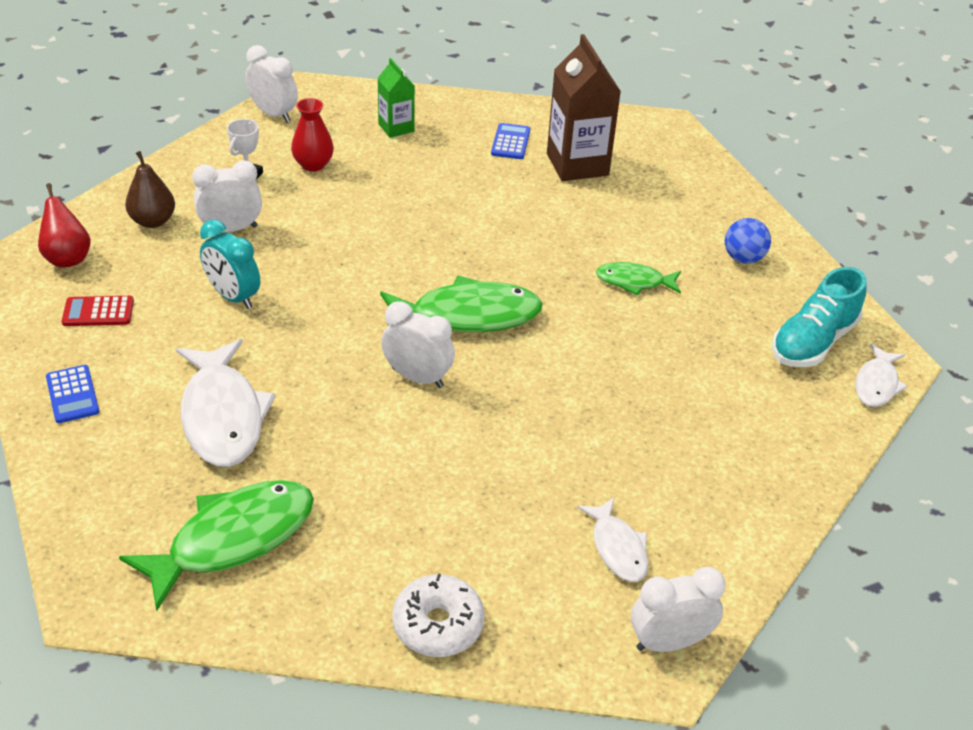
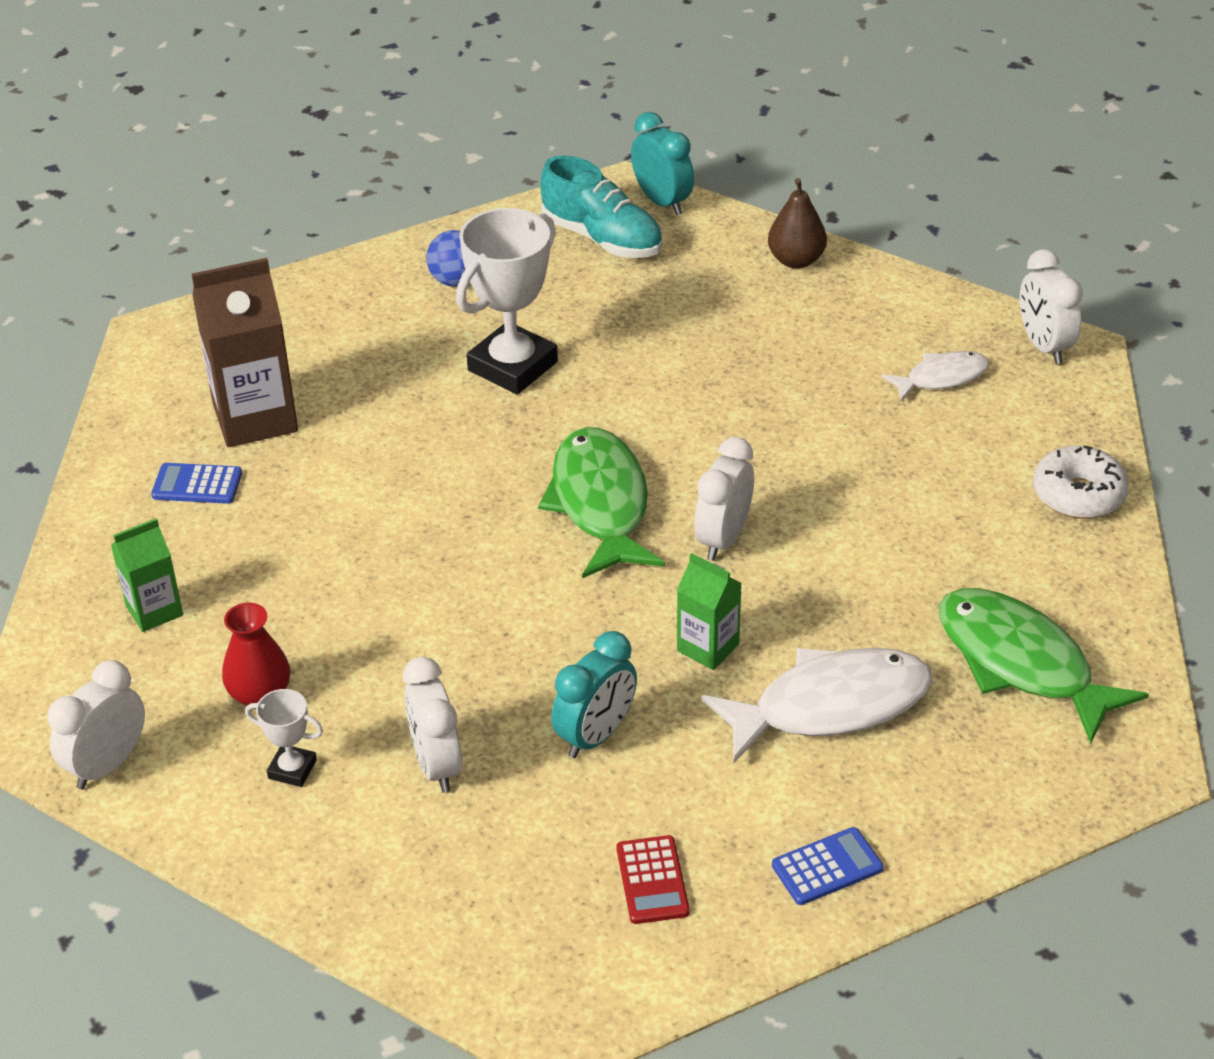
camera: 90 degrees left, 0 degrees up
red pear [38,183,91,267] -> none
brown pear [125,151,175,228] -> brown pear moved to [768,178,827,268]
green fish [596,262,681,295] -> white trophy [456,208,558,394]
white fish [855,344,908,407] -> turquoise clock [631,112,694,215]
none -> green carton [677,553,742,670]

